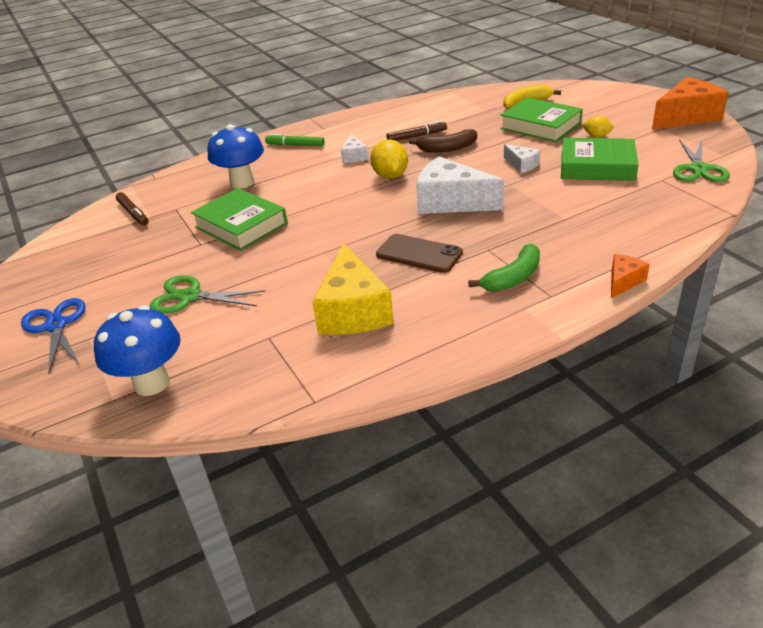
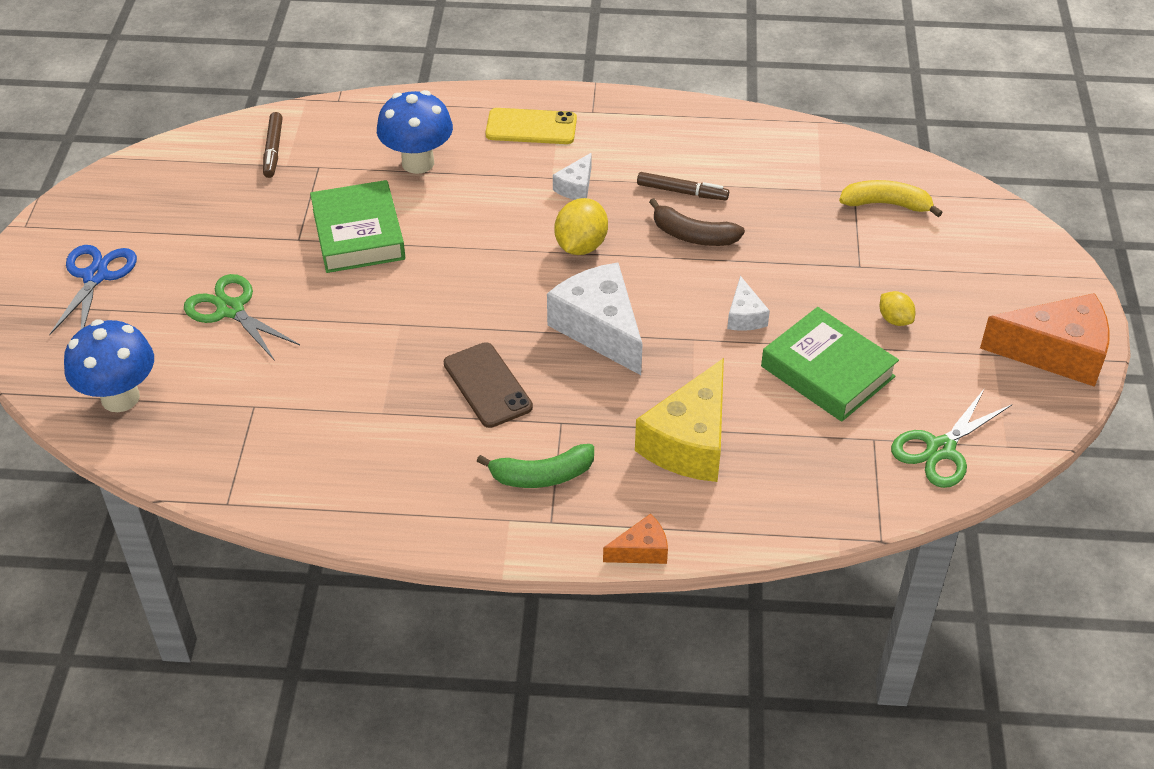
camera: 30 degrees right, 10 degrees up
green marker [265,134,325,146] -> yellow phone [486,108,577,144]
yellow cheese [312,243,394,335] -> yellow cheese moved to [635,358,724,482]
green book [500,97,583,142] -> none

